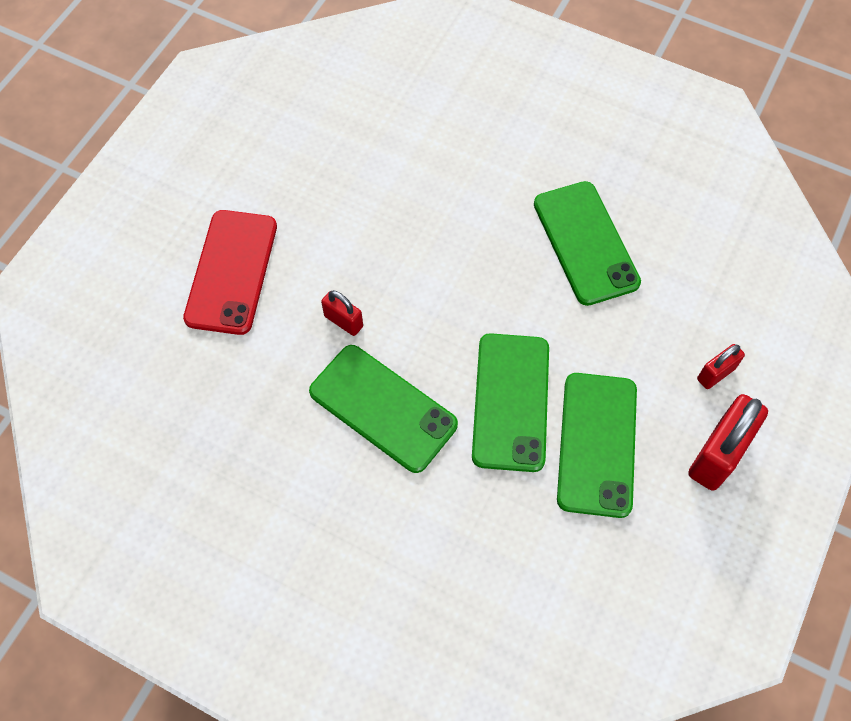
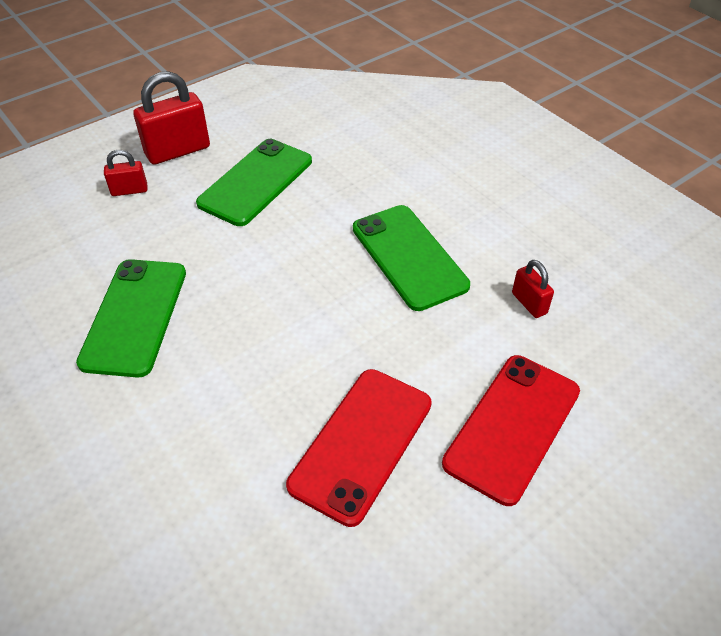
camera: 155 degrees left, 15 degrees down
red padlock [321,290,363,336] -> red padlock moved to [512,260,554,318]
green phone [472,333,549,472] -> none
none -> red phone [286,369,432,527]

